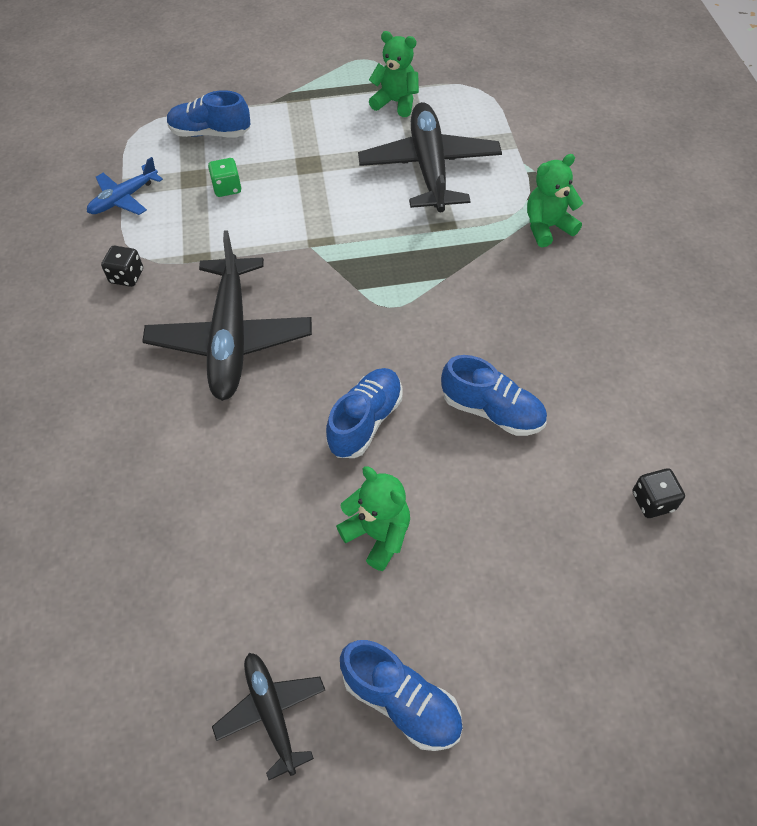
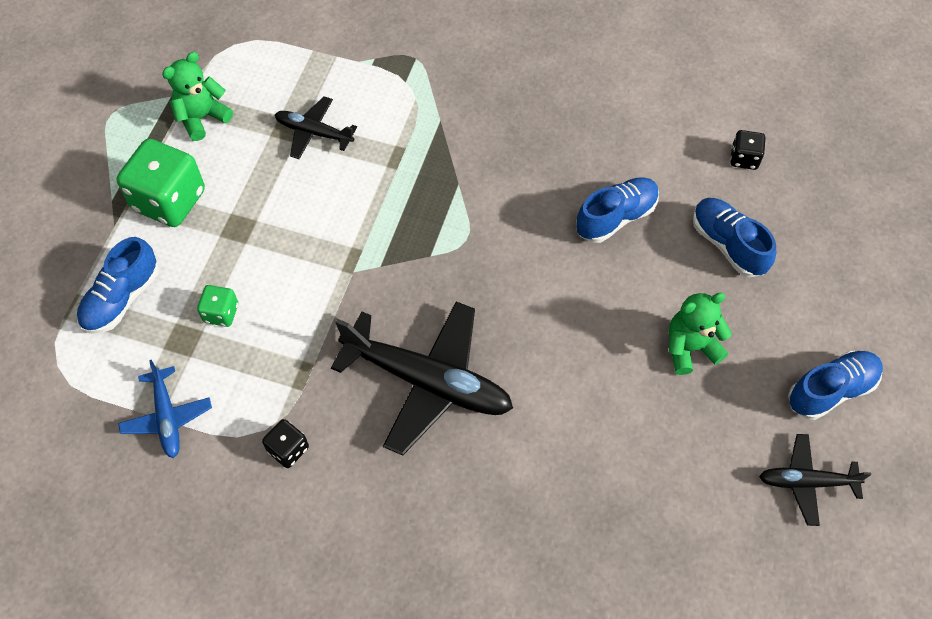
camera: 65 degrees left, 5 degrees up
blue shoe [326,368,402,458] -> blue shoe moved to [693,198,776,277]
black plane [358,102,502,212] -> black plane [275,96,357,159], size x0.53
green teddy bear [527,154,583,247] -> none
none -> green dice [117,139,205,227]

